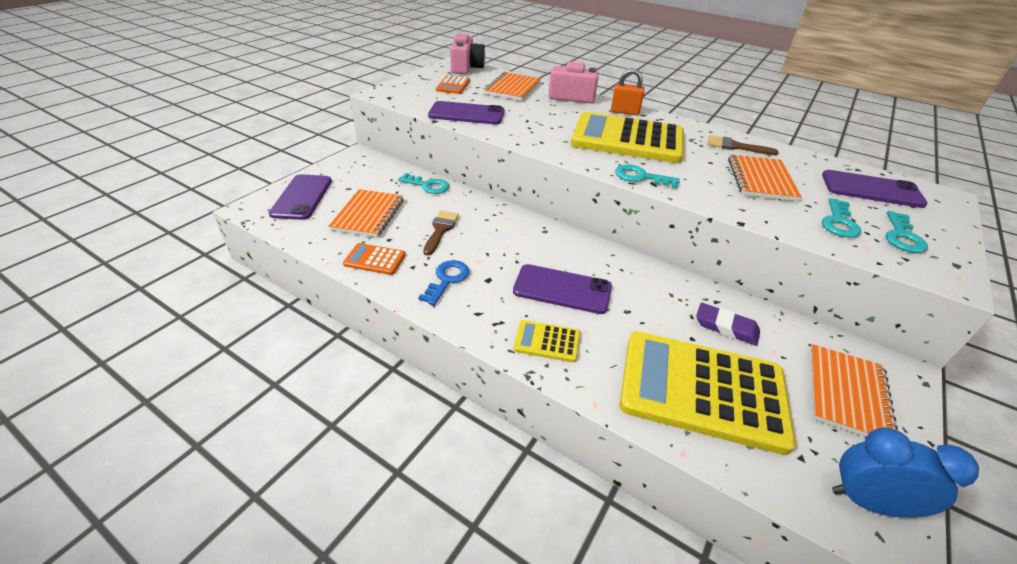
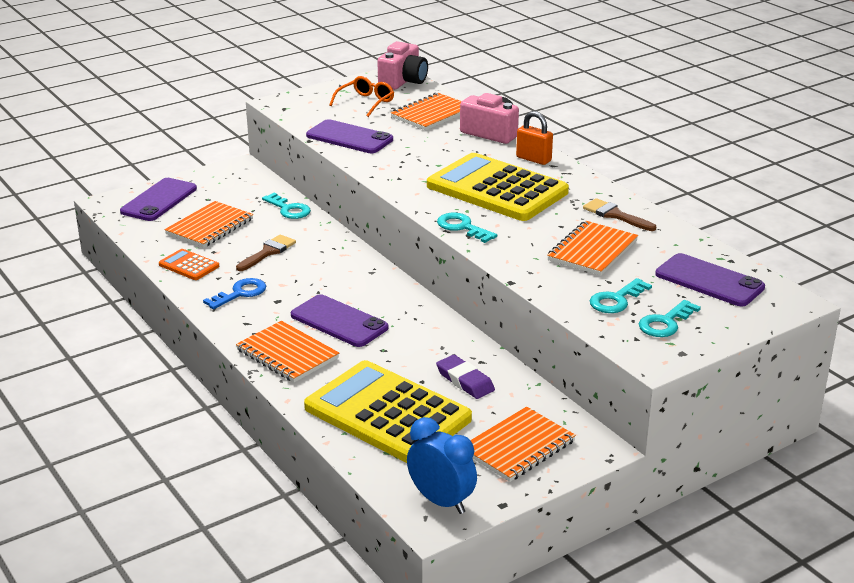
camera: 25 degrees right, 10 degrees down
orange calculator [436,75,470,94] -> orange glasses [329,76,394,117]
yellow calculator [513,320,580,362] -> orange notebook [236,321,339,383]

